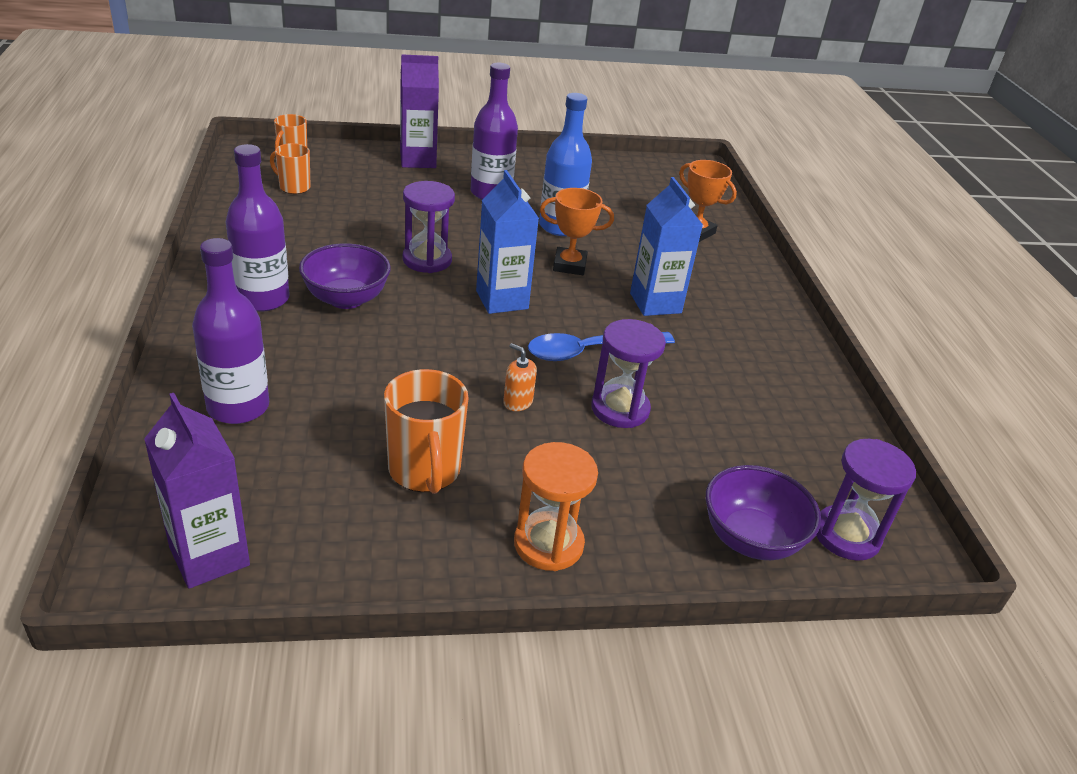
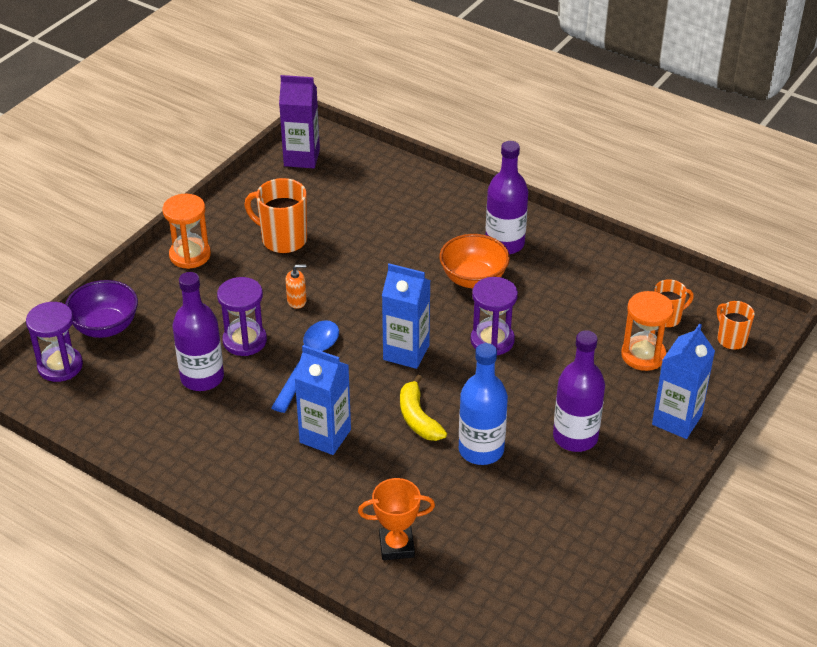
camera: 135 degrees right, 5 degrees up
purple bottle [192,238,269,424] -> purple bottle moved to [173,272,224,391]
purple bowl [299,243,391,309] -> orange bowl [440,234,510,288]
purple carton [400,54,439,168] -> blue carton [652,324,715,439]
orange trophy [540,188,614,275] -> yellow banana [400,375,447,441]
none -> orange hourglass [621,291,674,371]

